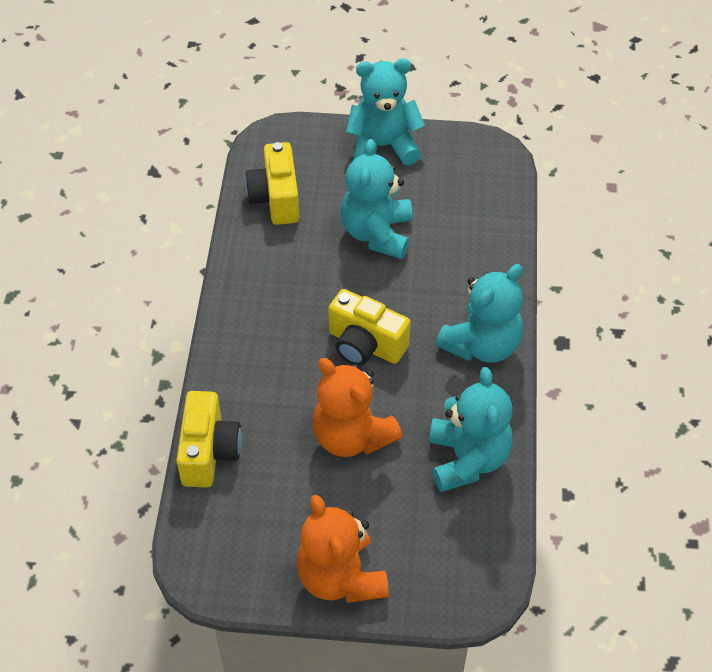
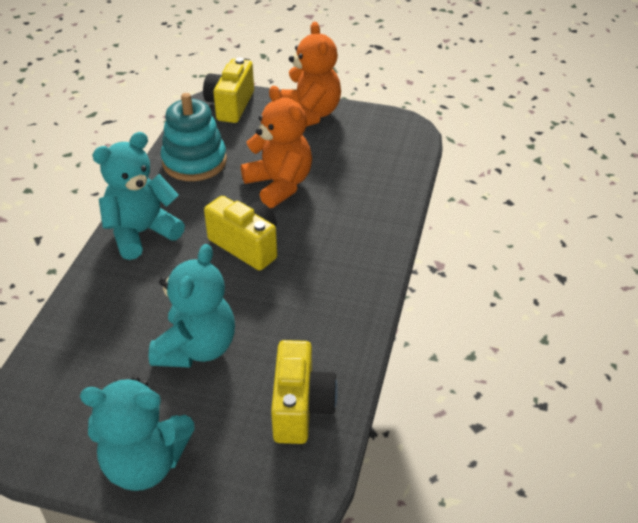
camera: 170 degrees left, 10 degrees down
yellow camera [176,391,242,488] -> yellow camera moved to [203,57,254,123]
turquoise teddy bear [429,367,512,492] -> turquoise stacking toy [161,93,227,181]

